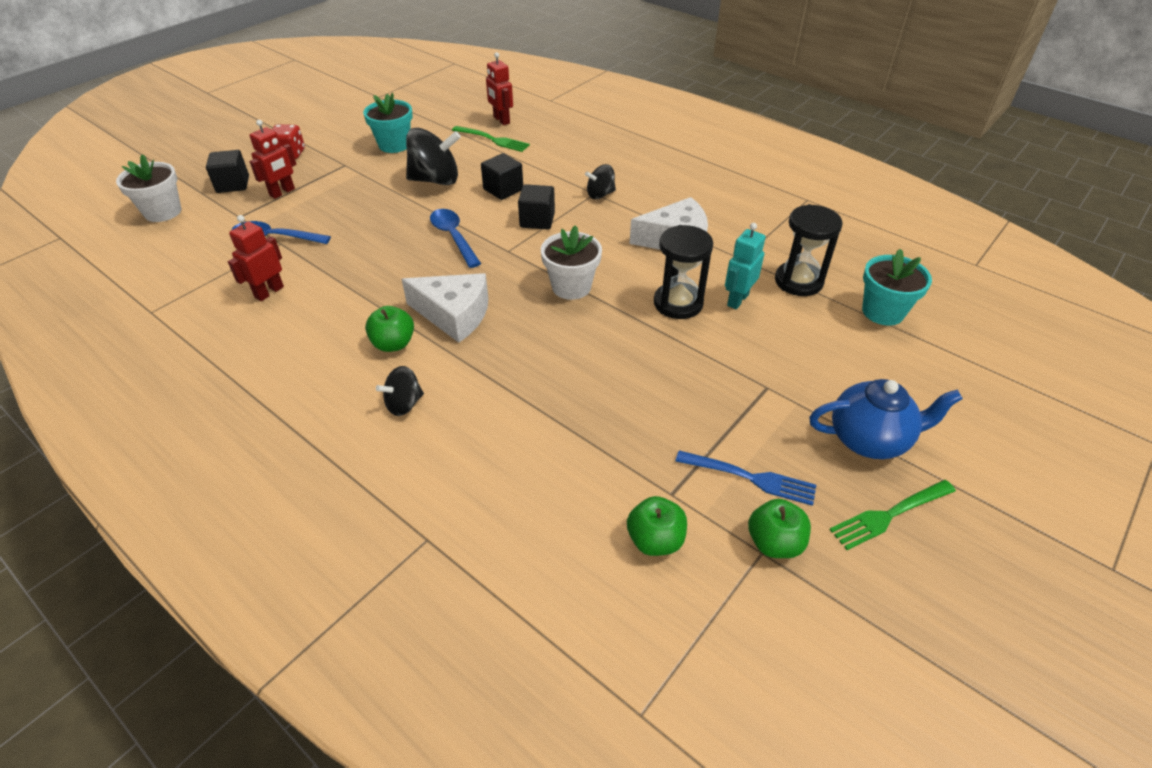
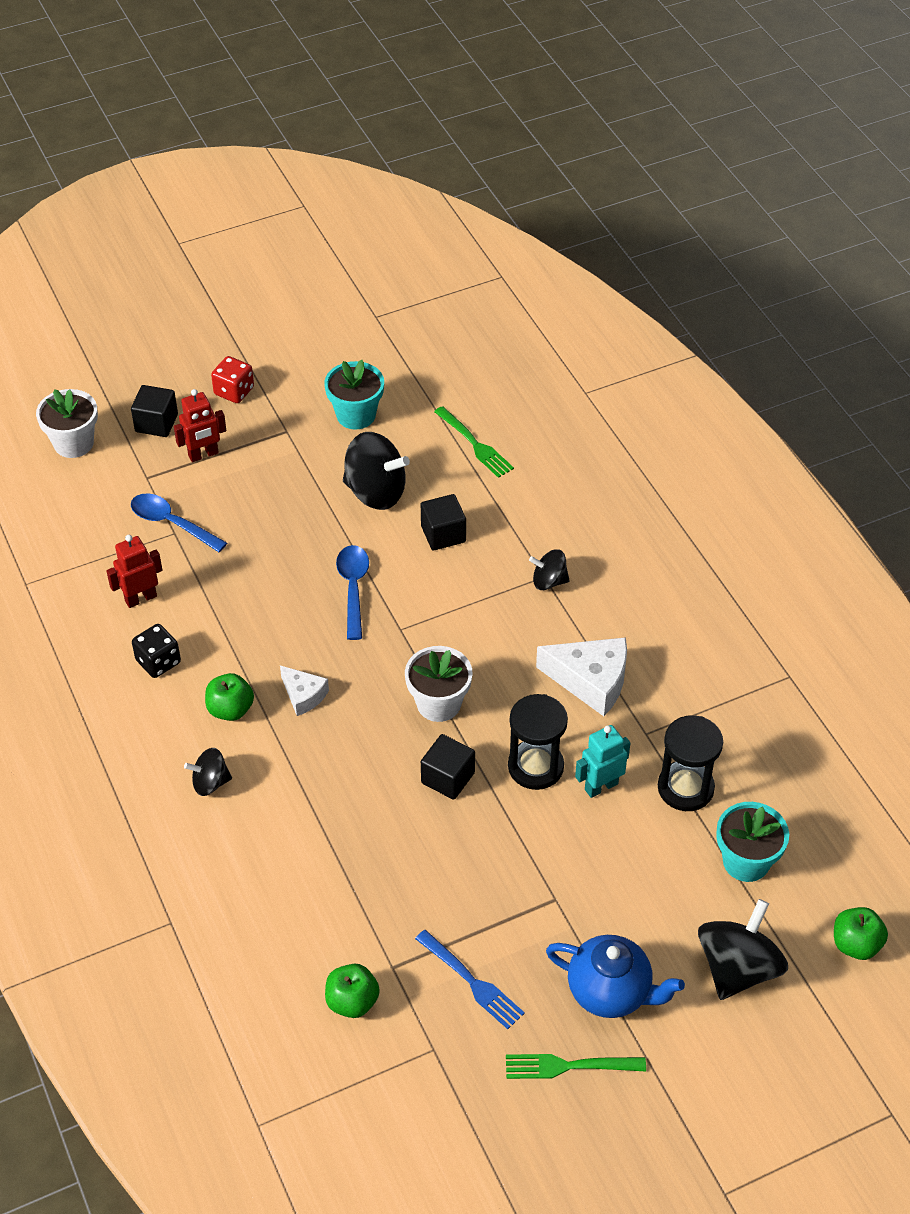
camera: 25 degrees right, 5 degrees up
white cheese [402,273,489,343] -> white cheese [280,665,329,716], size x0.58
red robot [486,52,513,125] -> none
black cube [518,184,555,230] -> black cube moved to [421,734,475,800]
green apple [748,499,811,558] -> green apple moved to [834,907,888,960]
none -> black dice [132,624,181,678]
none -> black spinning top [698,899,788,1000]

